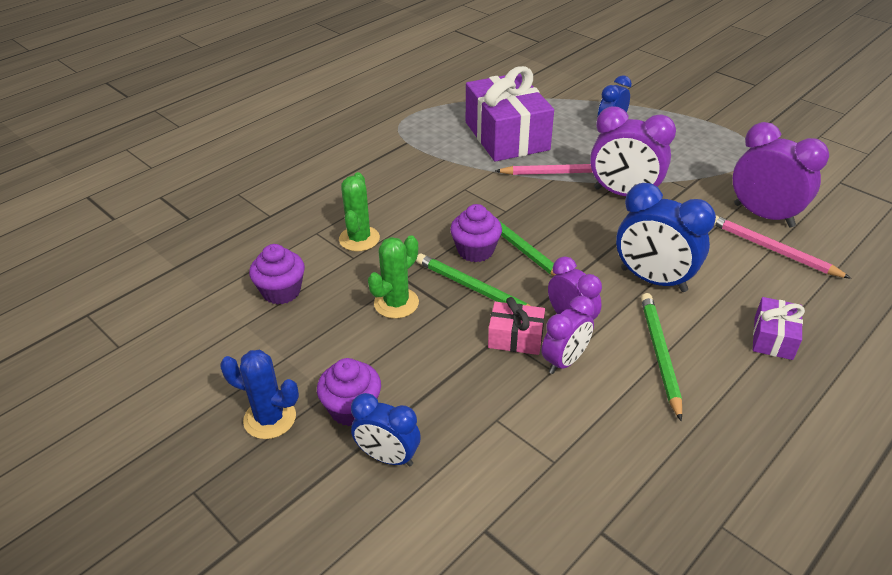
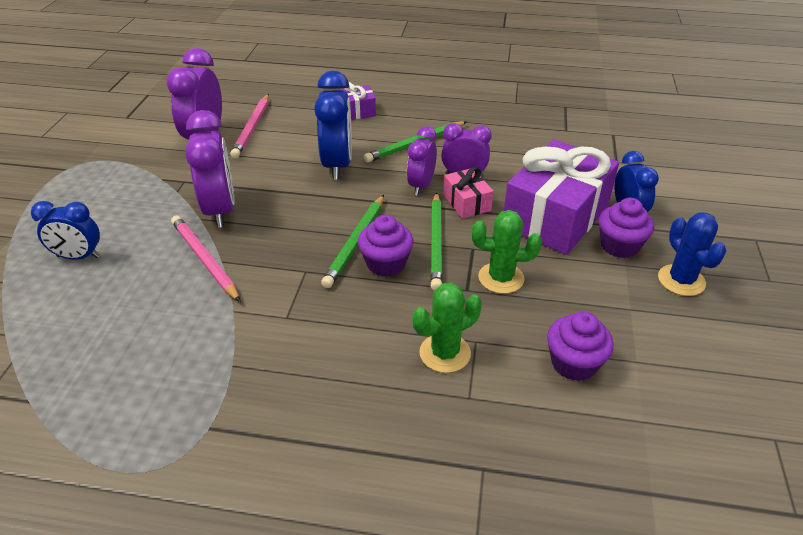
camera: 125 degrees left, 0 degrees up
purple gift [466,66,554,162] -> purple gift moved to [504,139,619,255]

